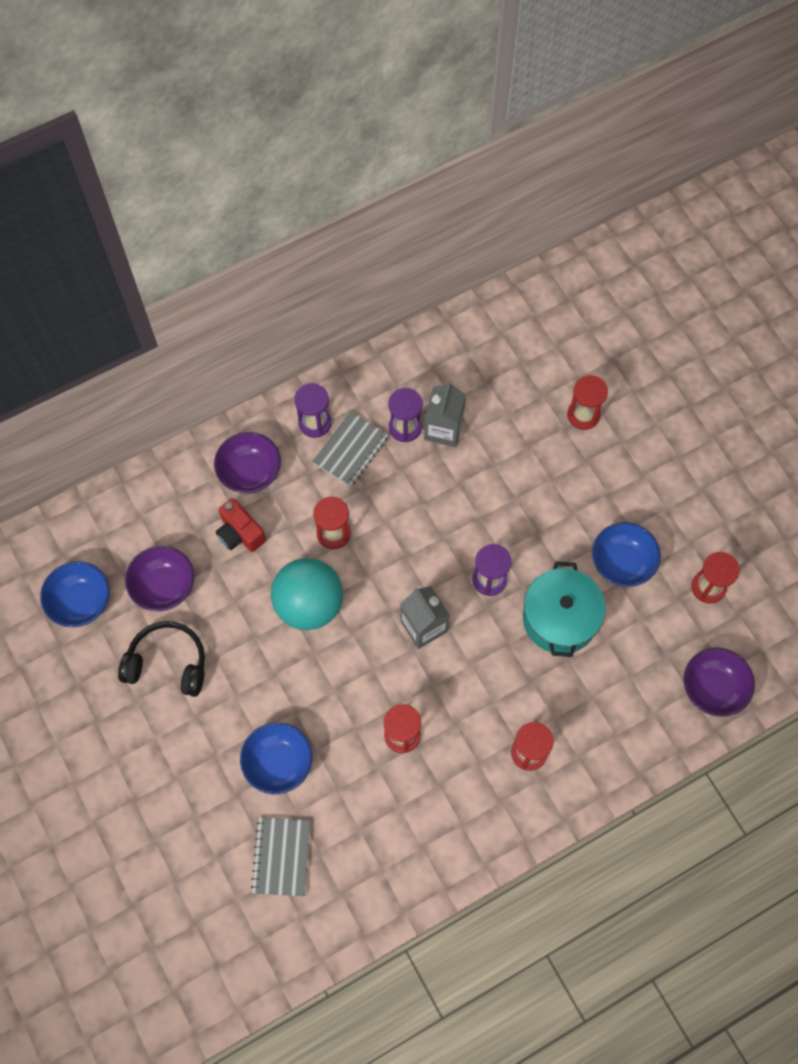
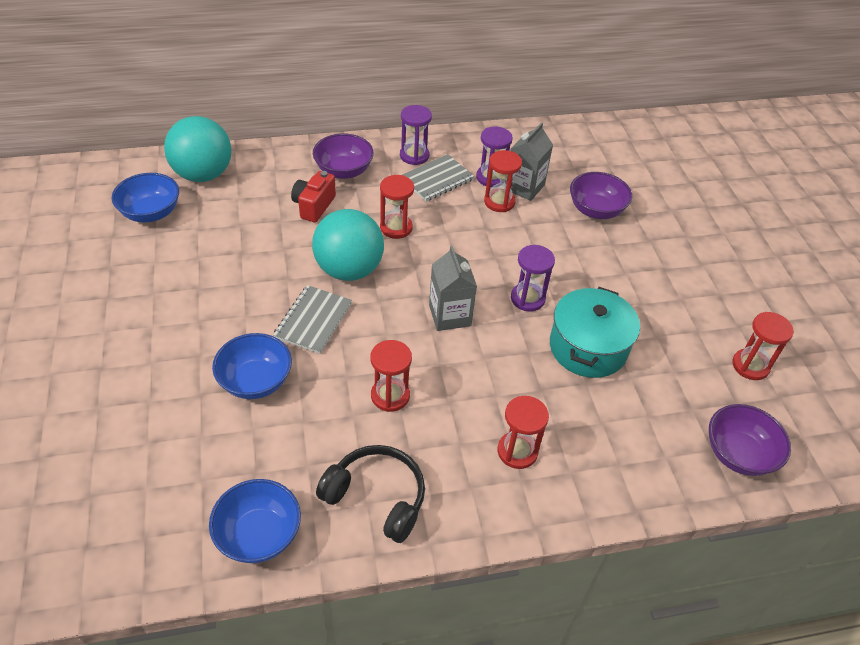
camera: 15 degrees right, 20 degrees down
black headphones [118,621,205,697] -> black headphones moved to [316,445,425,543]
purple bowl [125,546,194,611] -> purple bowl moved to [570,172,632,219]
red camera [216,498,266,552] -> red camera turned 45 degrees clockwise [291,171,336,222]
grey notebook [251,817,311,896] -> grey notebook moved to [273,285,352,354]
red hourglass [567,375,608,430] -> red hourglass moved to [484,150,522,212]
blue bowl [592,522,661,587] -> blue bowl moved to [209,479,301,563]
none -> turquoise ball [164,116,232,182]

